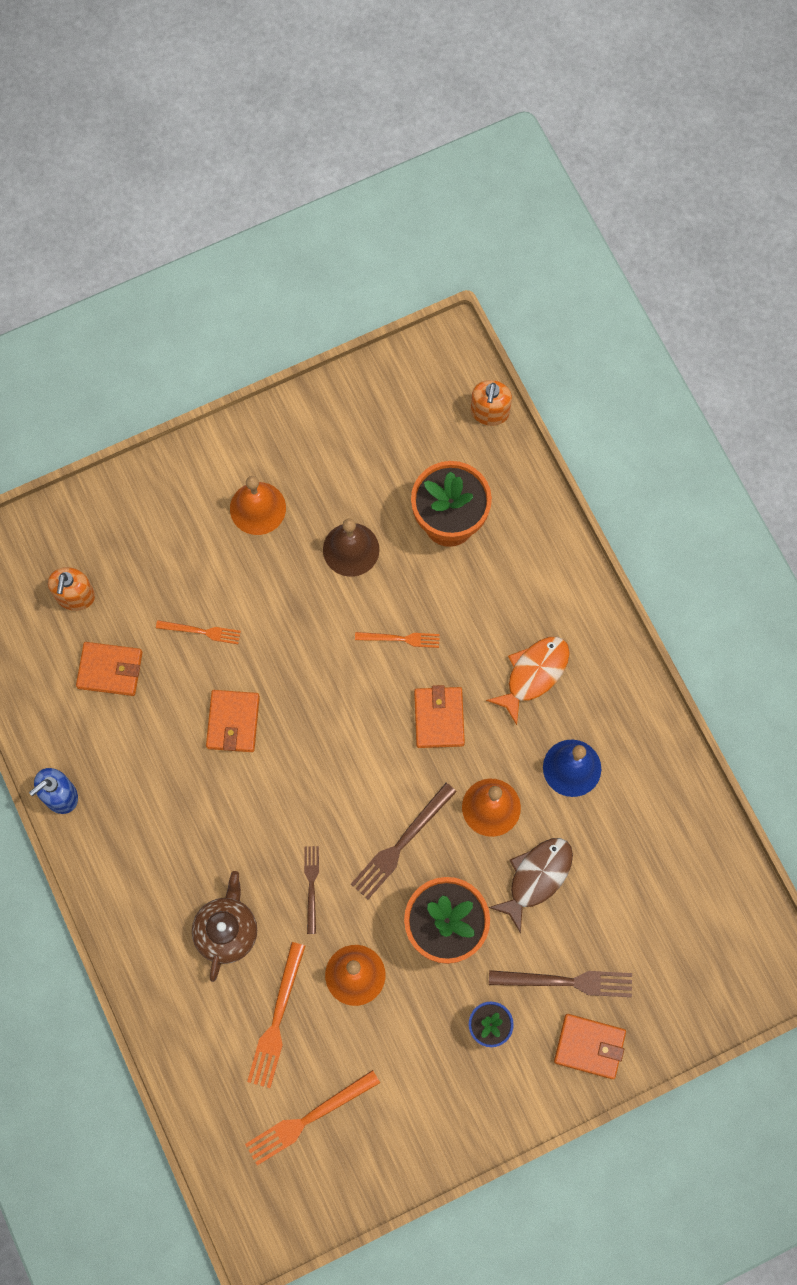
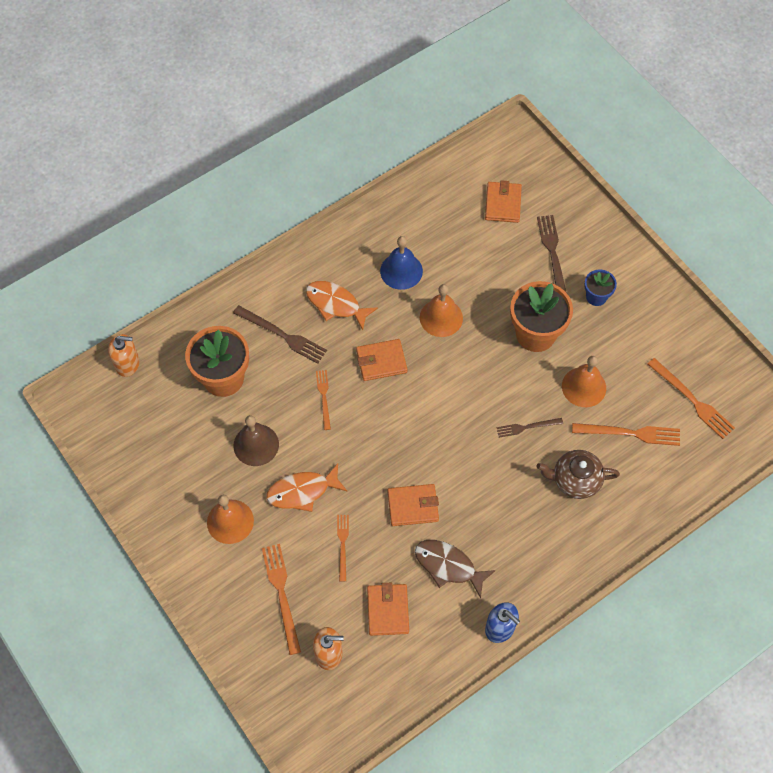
camera: 100 degrees left, 10 degrees down
brown fork [351,783,457,899] -> brown fork moved to [233,305,327,364]
brown fish [488,838,573,933] -> brown fish moved to [415,540,496,598]
orange wallet [554,1014,626,1079] -> orange wallet moved to [485,180,522,223]
none -> orange fork [262,544,301,655]
none -> orange fish [266,464,347,512]

